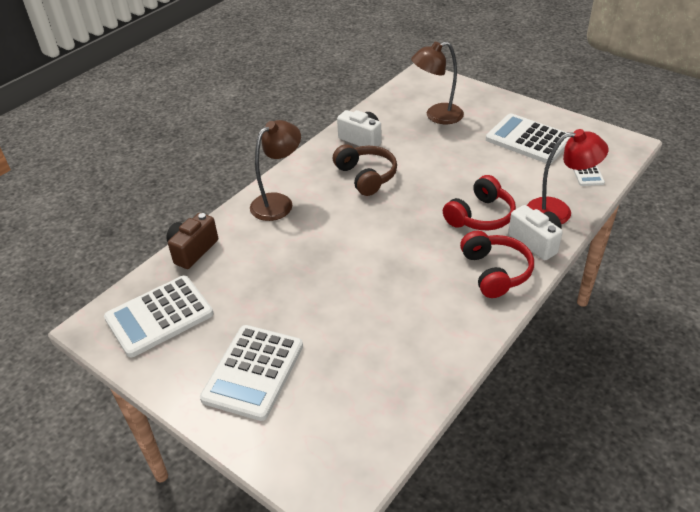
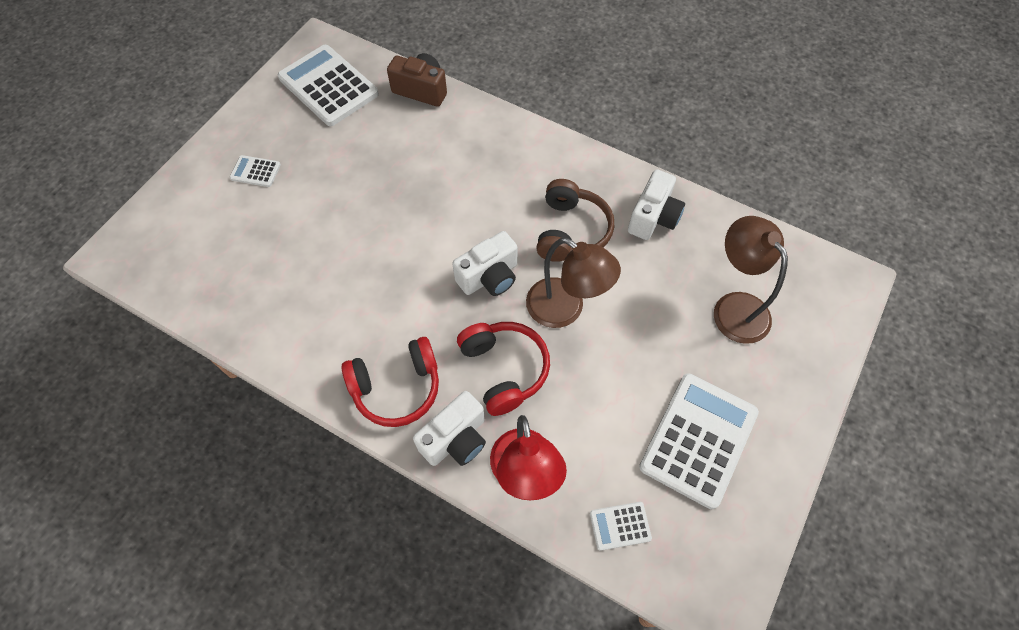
camera: 80 degrees right, 20 degrees up
white calculator [200,325,303,421] -> white calculator [230,155,281,187], size x0.45
brown lamp [250,120,301,221] -> brown lamp moved to [526,237,621,328]
brown headphones [333,144,397,196] -> brown headphones turned 45 degrees counterclockwise [536,179,614,262]
red headphones [443,175,516,230] -> red headphones turned 150 degrees counterclockwise [457,322,550,416]
none -> white camera [452,231,518,296]

